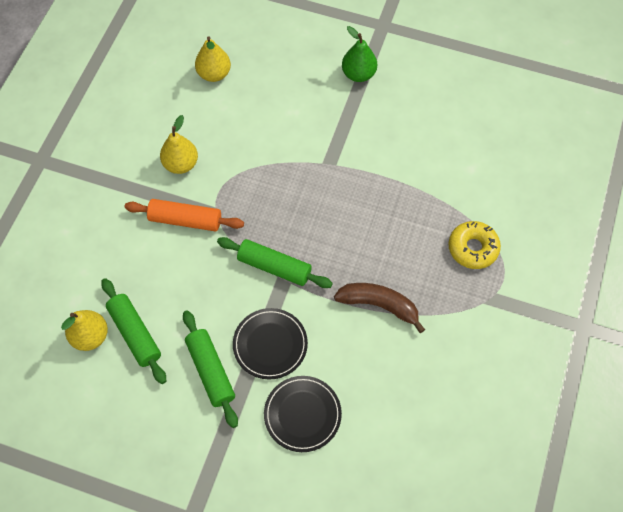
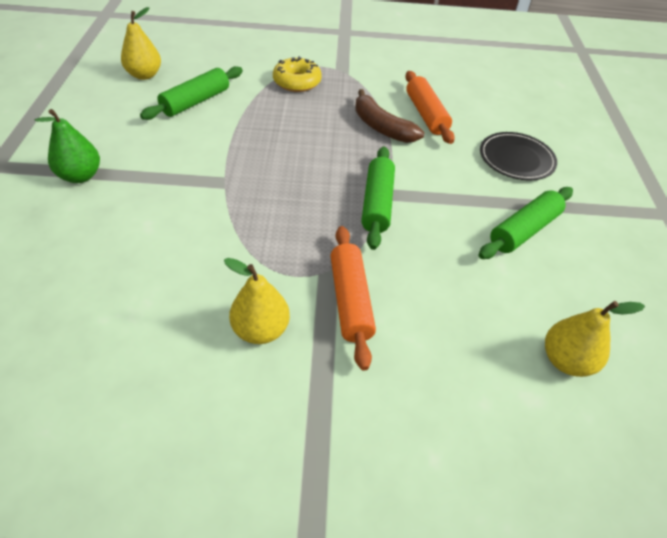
camera: 110 degrees left, 15 degrees down
green rolling pin [101,278,166,384] -> green rolling pin moved to [140,66,243,120]
yellow pear [195,36,231,82] -> yellow pear moved to [121,7,161,80]
black plate [233,308,308,379] -> none
brown banana [334,283,425,333] -> brown banana turned 45 degrees counterclockwise [355,89,424,143]
none -> orange rolling pin [405,71,455,144]

